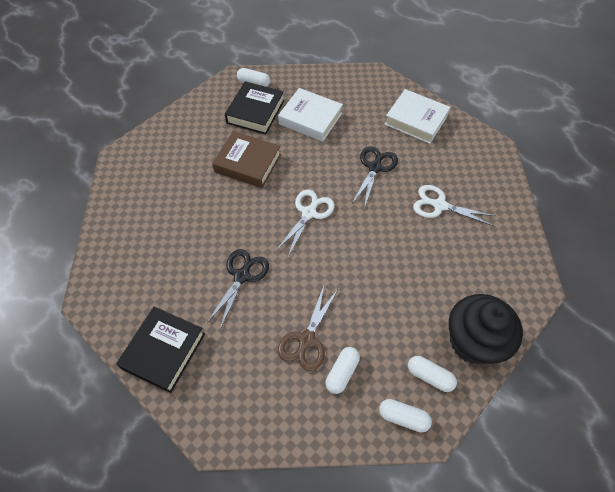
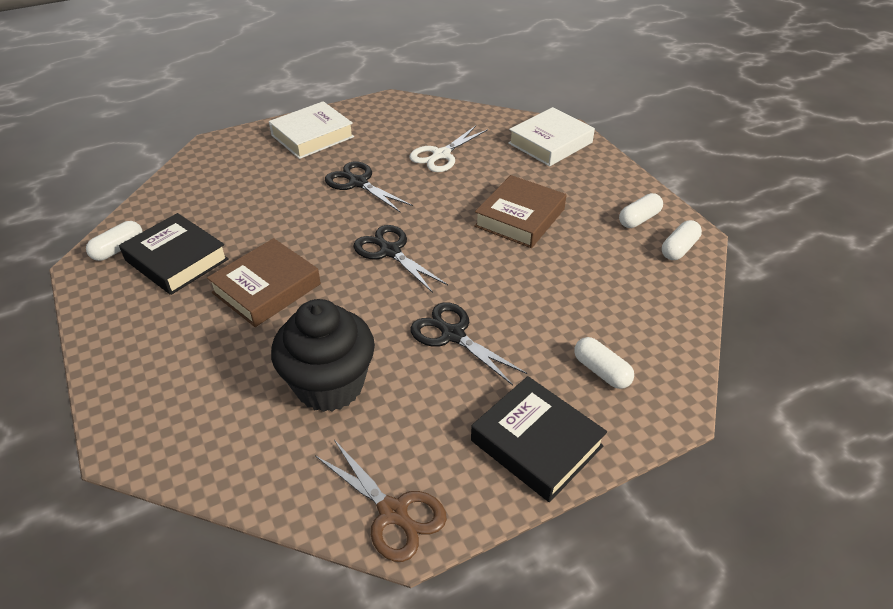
camera: 70 degrees left, 15 degrees down
white scissors [275,190,335,257] -> black scissors [353,225,448,293]
white book [278,88,343,142] -> white book moved to [508,107,595,166]
brown scissors [278,286,338,371] -> brown scissors moved to [315,440,447,562]
white capsule [326,347,360,394] -> white capsule moved to [574,337,634,389]
black cupcake [449,294,523,365] -> black cupcake moved to [271,299,375,412]
none -> brown book [474,175,566,248]

